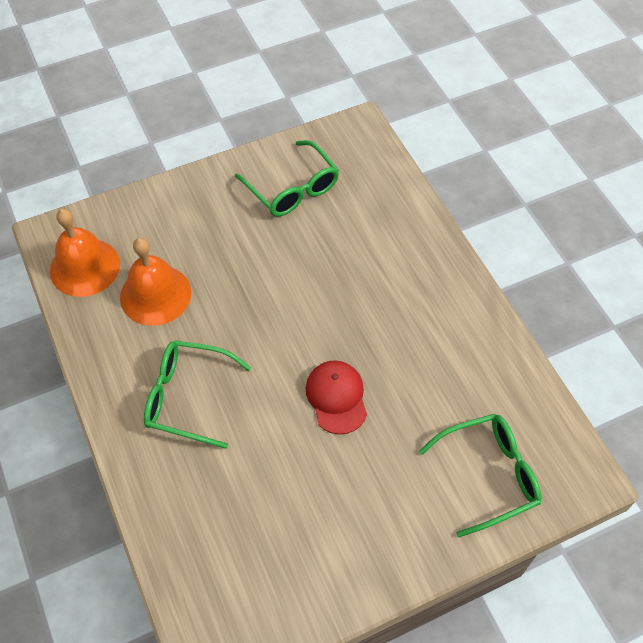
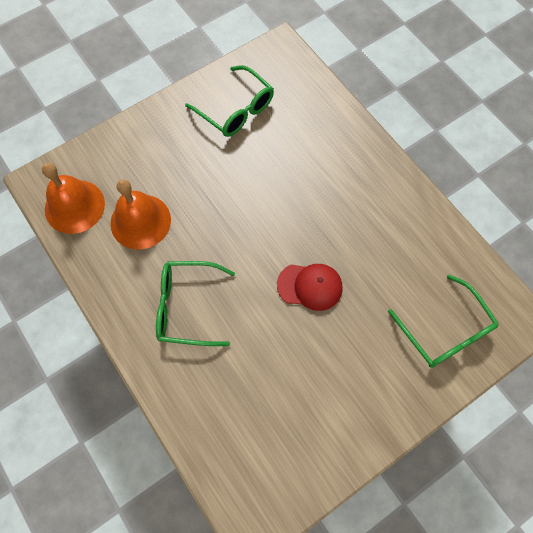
camera: 10 degrees left, 10 degrees up
red cap [306,360,367,434] -> red cap turned 120 degrees clockwise [277,264,343,311]
green glasses [419,414,542,537] -> green glasses turned 90 degrees clockwise [388,275,499,368]

